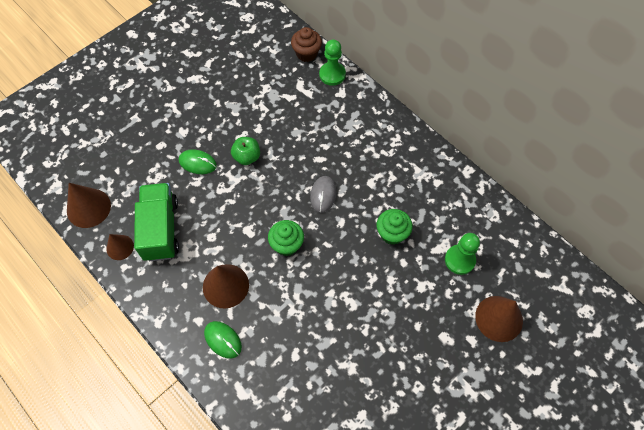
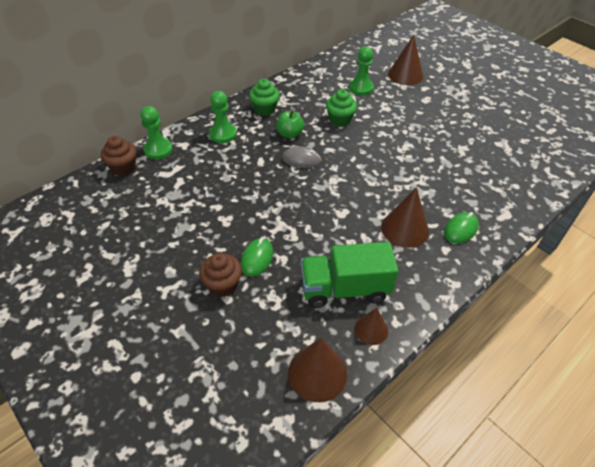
camera: 90 degrees left, 15 degrees down
green apple [231,137,260,165] -> green apple moved to [276,110,304,139]
green cupcake [268,220,304,256] -> green cupcake moved to [249,79,280,116]
none -> brown cupcake [199,253,242,297]
none -> green pawn [209,91,237,143]

